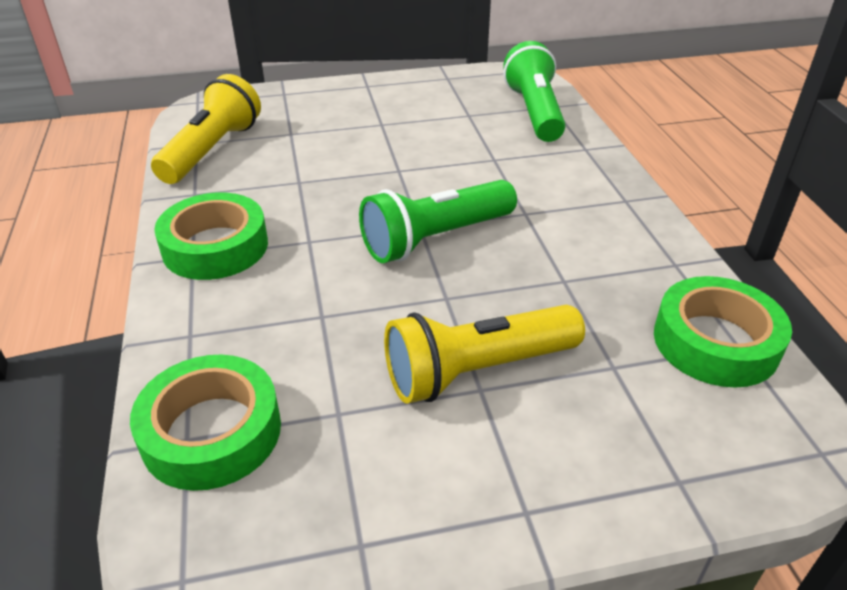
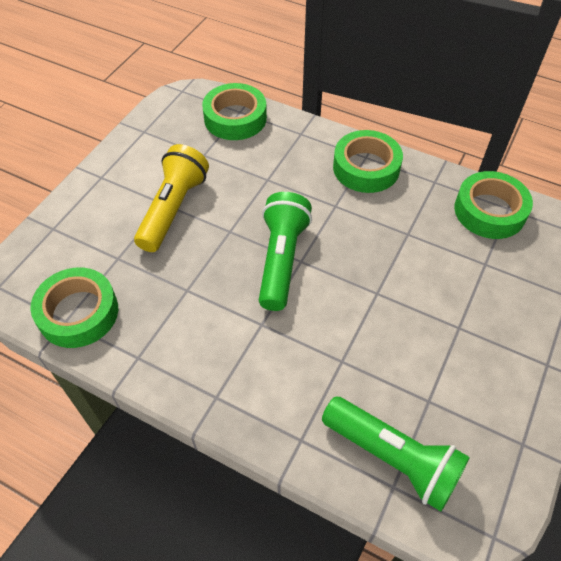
camera: 130 degrees right, 15 degrees up
yellow flashlight [151,74,261,184] -> green tape [454,171,533,239]

